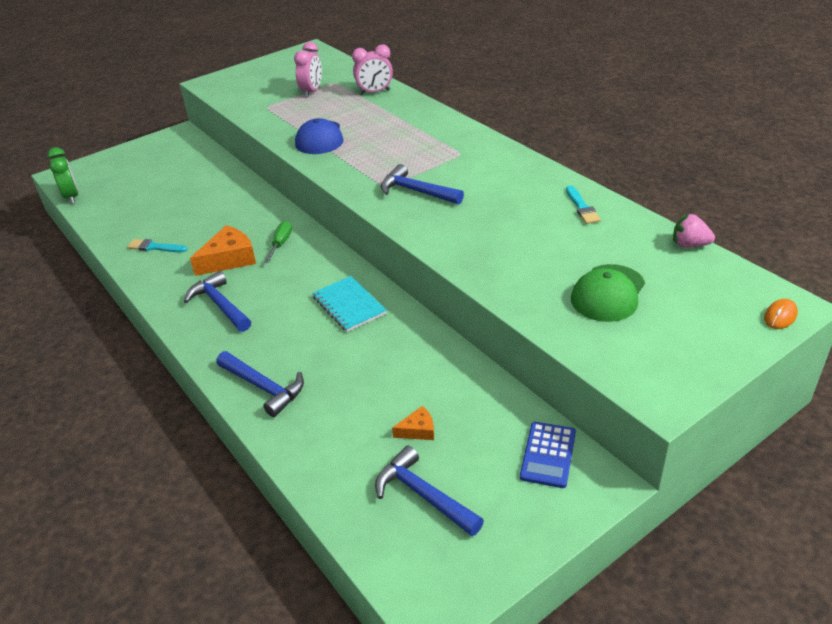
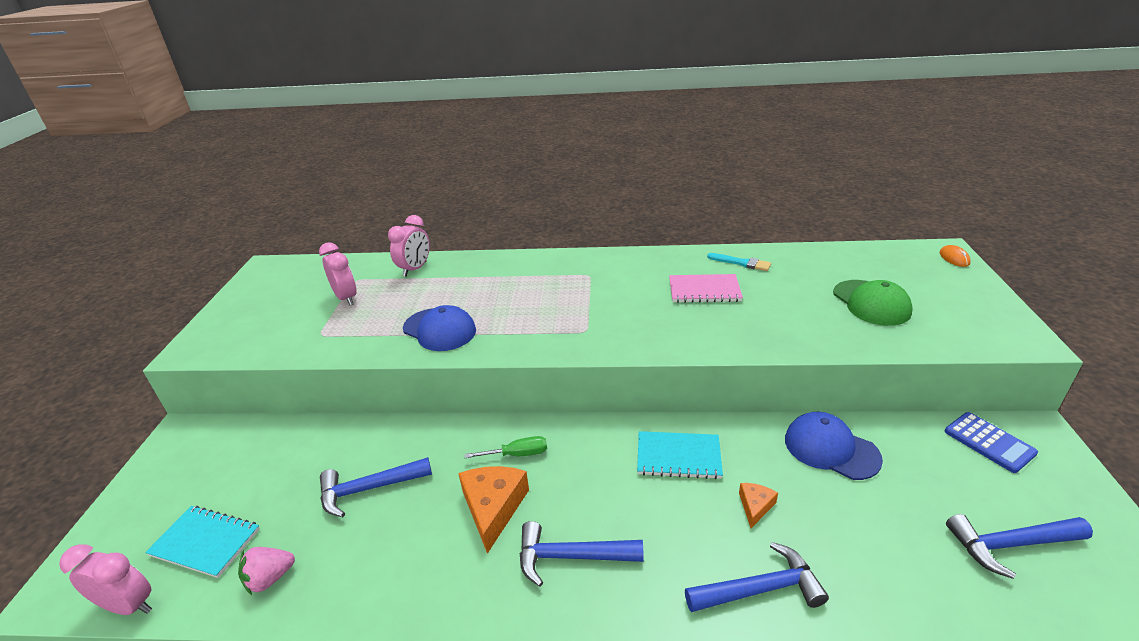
camera: 50 degrees left, 5 degrees down
green clock [47,147,79,204] -> pink clock [59,544,152,615]
turquoise brush [127,239,188,252] -> none
green screwdriver [265,221,292,263] -> green screwdriver turned 120 degrees clockwise [465,436,547,458]
blue hammer [381,164,464,204] -> blue hammer moved to [320,457,432,517]
orange cheese [392,406,434,440] -> orange cheese moved to [739,483,778,528]
pink strawberry [673,213,715,248] -> pink strawberry moved to [238,547,295,595]
none -> turquoise notebook [145,506,260,578]
none -> pink notebook [669,274,743,303]
none -> blue cap [785,412,883,480]

